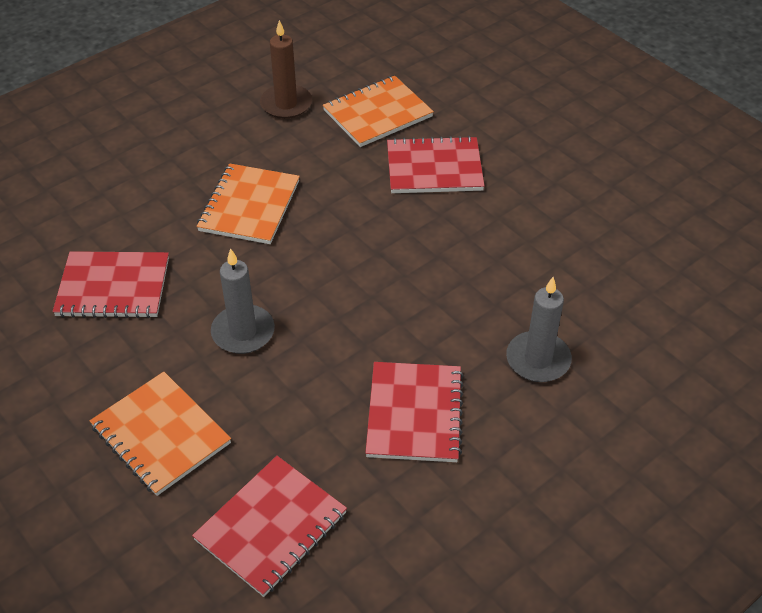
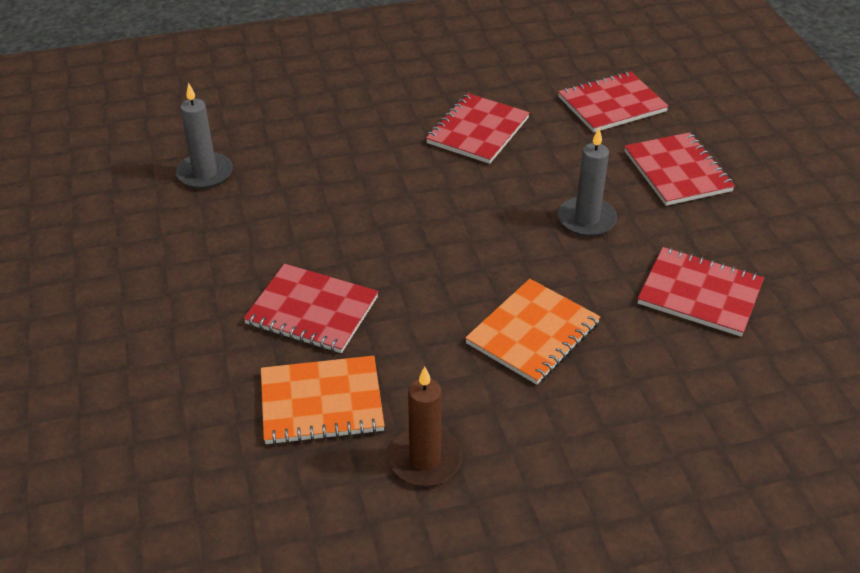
camera: 155 degrees left, 5 degrees down
orange notebook [90,372,231,496] -> red notebook [624,132,735,206]
grey candle [506,277,572,382] -> grey candle moved to [176,83,233,189]

